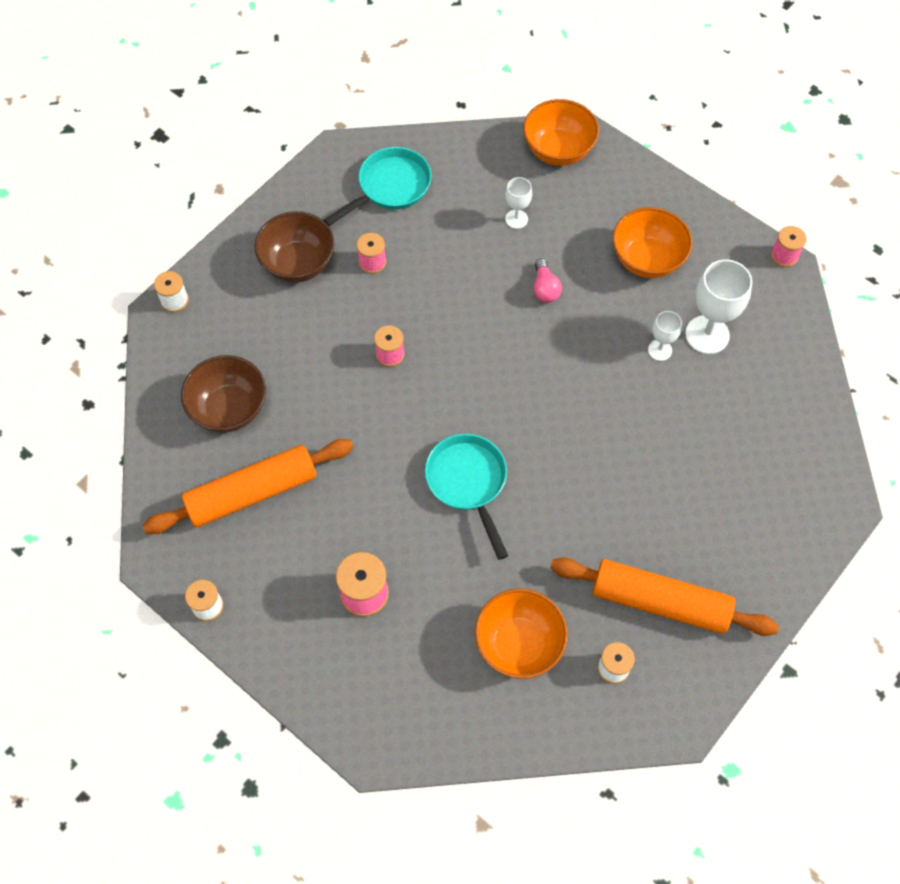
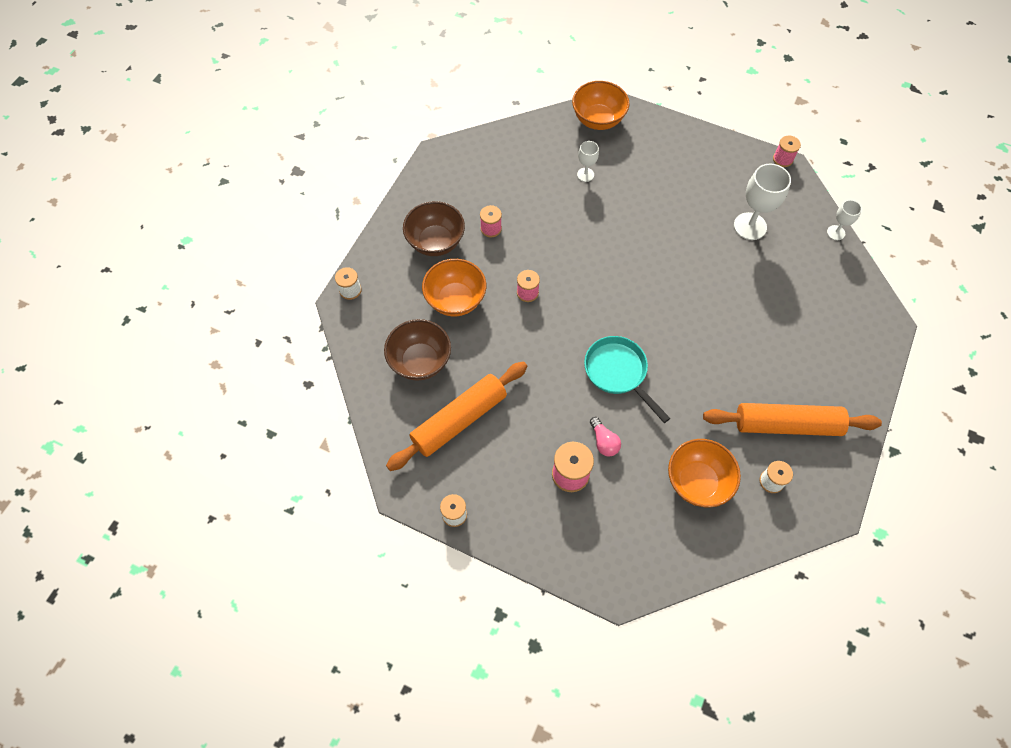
camera: 15 degrees left, 0 degrees up
turquoise pan [323,147,432,226] -> none
pink light bulb [534,259,562,303] -> pink light bulb moved to [590,417,621,456]
orange bowl [613,207,692,278] -> orange bowl moved to [422,259,486,316]
white goblet [648,311,682,361] -> white goblet moved to [827,200,862,240]

